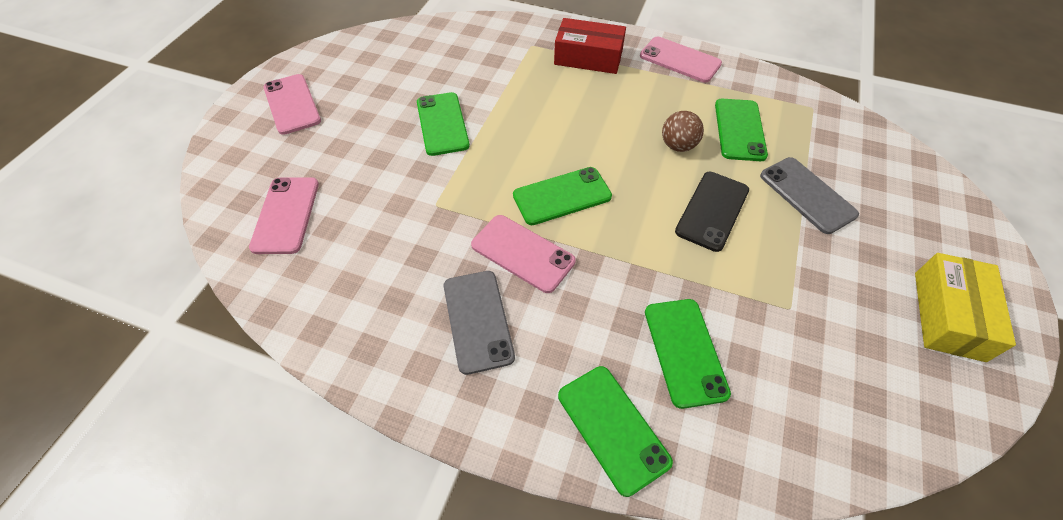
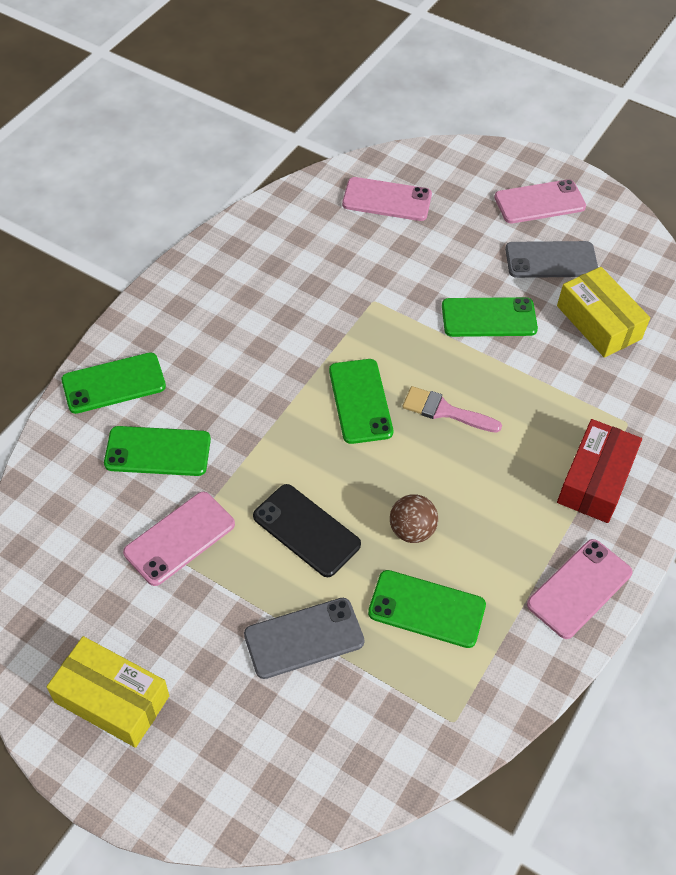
camera: 100 degrees right, 0 degrees up
grey phone [444,271,515,375] -> grey phone moved to [505,241,598,278]
pink phone [471,215,576,293] -> pink phone moved to [123,492,235,586]
none -> pink brush [402,386,502,433]
none -> yellow box [557,267,650,358]

